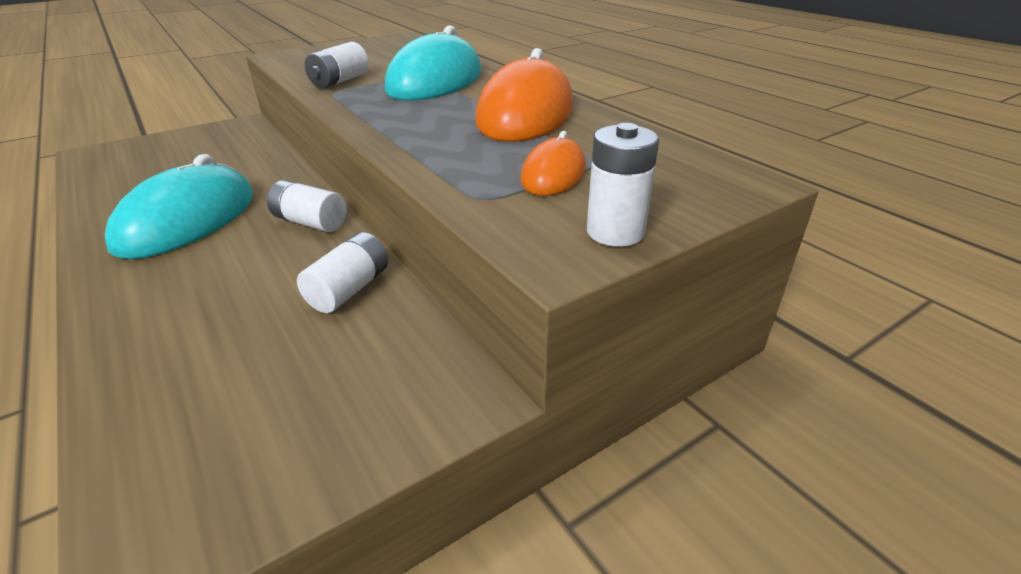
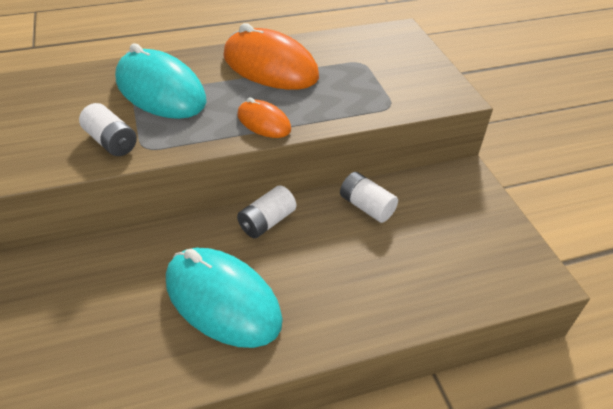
camera: 75 degrees left, 10 degrees up
orange mouse [520,131,586,196] -> orange mouse moved to [237,97,291,138]
white battery [587,123,659,247] -> none

